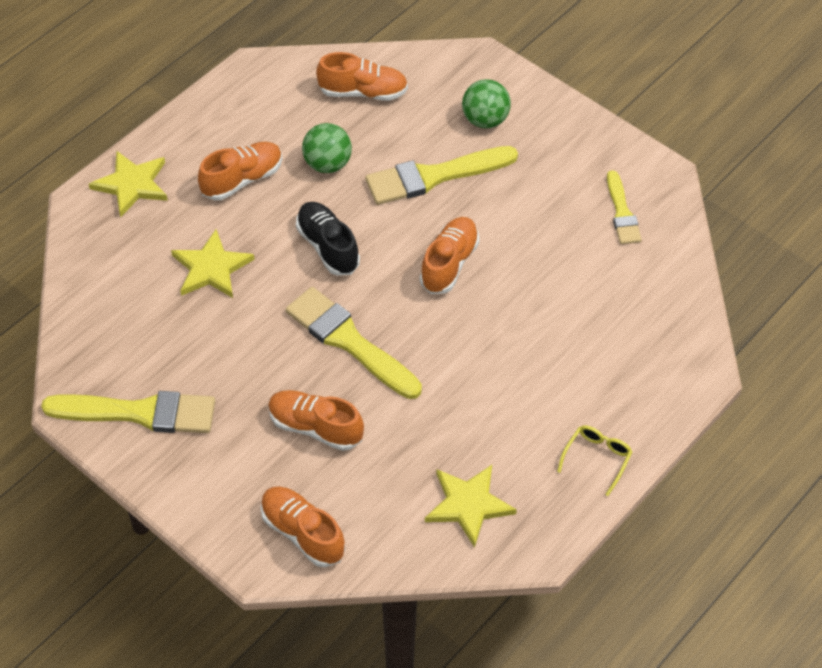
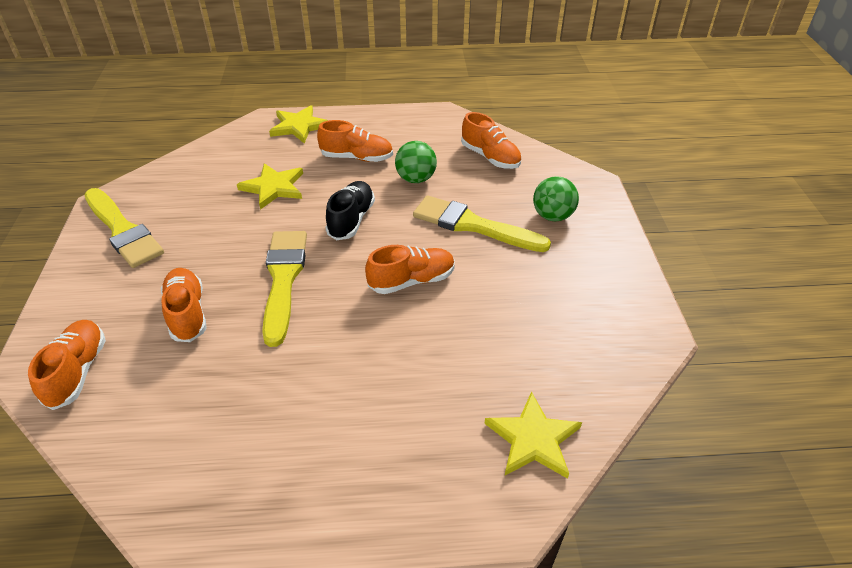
camera: 45 degrees right, 10 degrees down
yellow star [425,465,517,548] -> yellow star moved to [485,391,582,479]
yellow glasses [557,425,632,496] -> none
yellow brush [607,170,642,244] -> none

